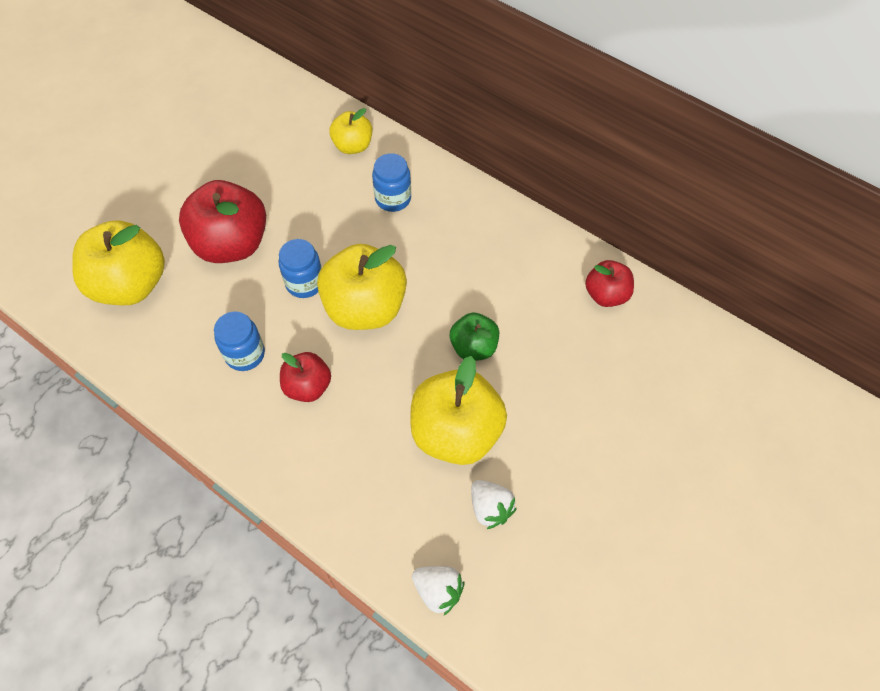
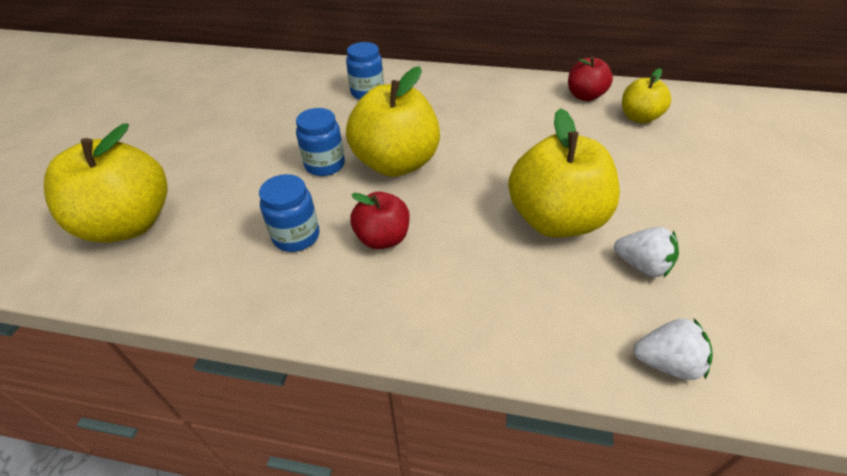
camera: 25 degrees left, 15 degrees down
red apple [179,180,266,263] -> none
yellow apple [329,108,372,154] -> yellow apple moved to [622,68,671,123]
green apple [450,313,499,361] -> none

